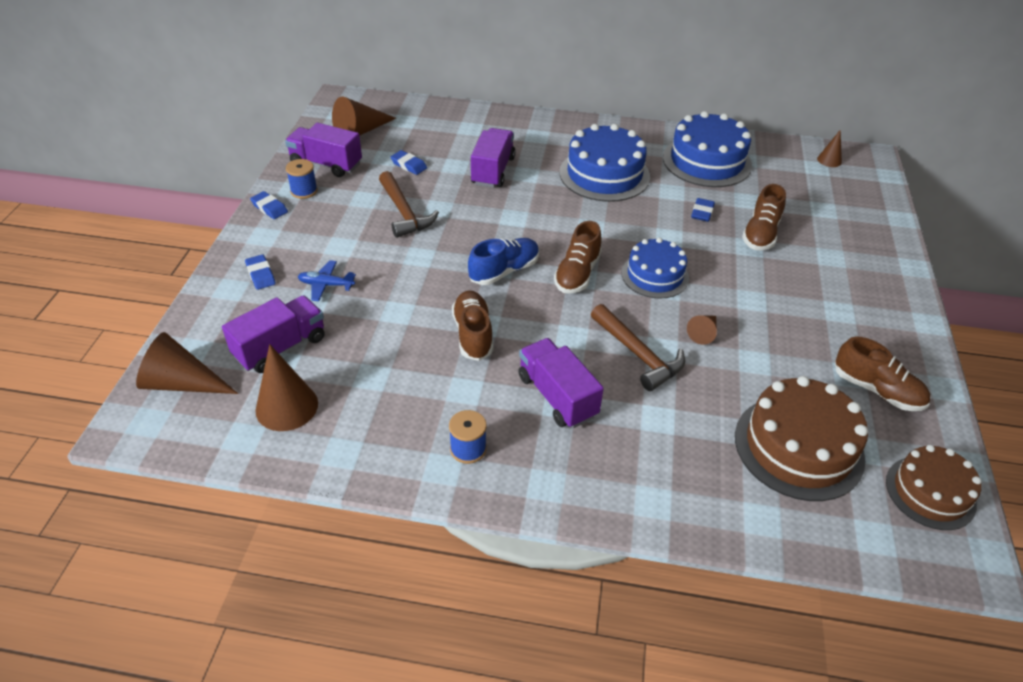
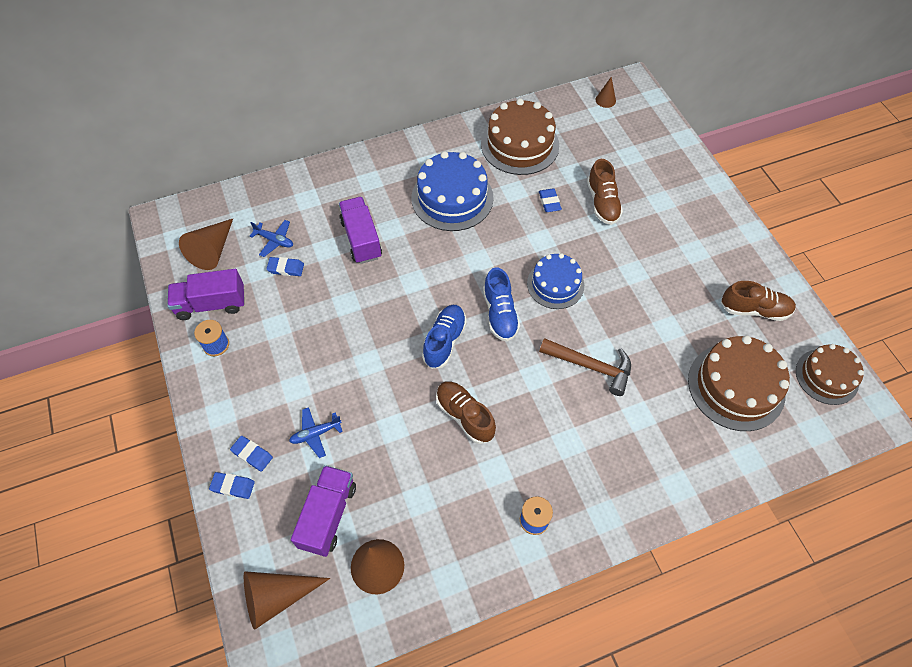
camera: 30 degrees left, 15 degrees up
blue eraser [250,191,288,219] -> blue eraser moved to [209,472,255,499]
brown hammer [379,171,439,238] -> none
purple truck [518,338,604,428] -> none
brown shoe [554,221,602,294] -> blue shoe [483,267,520,341]
blue cake [663,111,752,187] -> brown cake [481,99,559,175]
brown cone [687,315,717,345] -> none
none -> blue plane [250,220,293,257]

